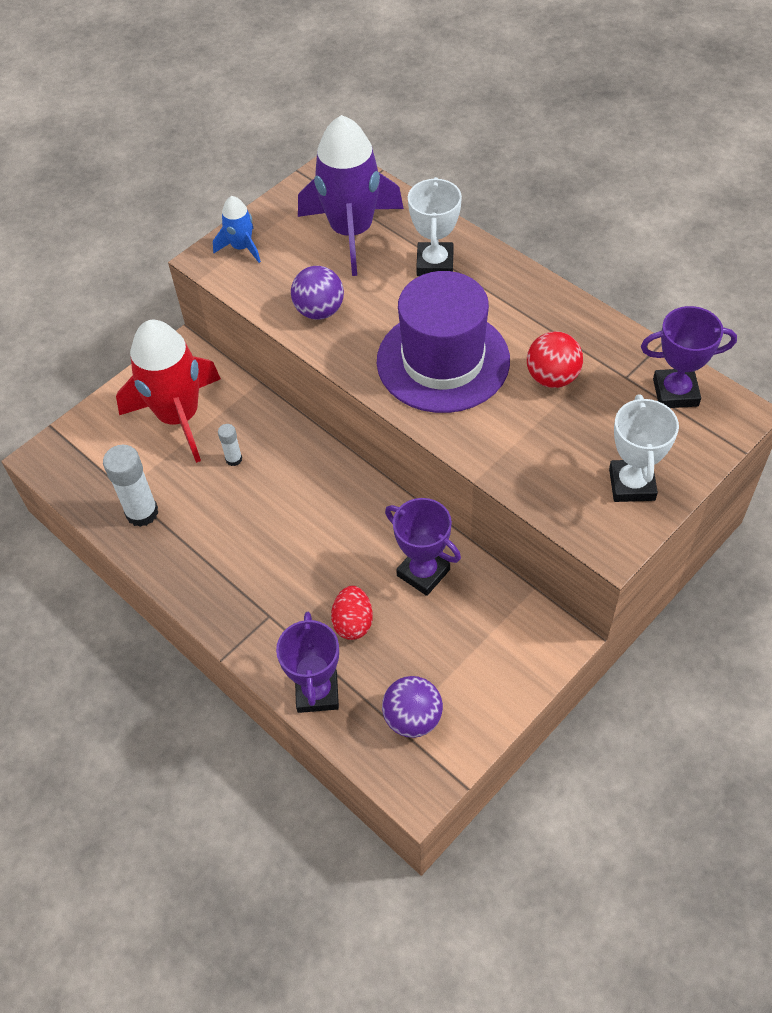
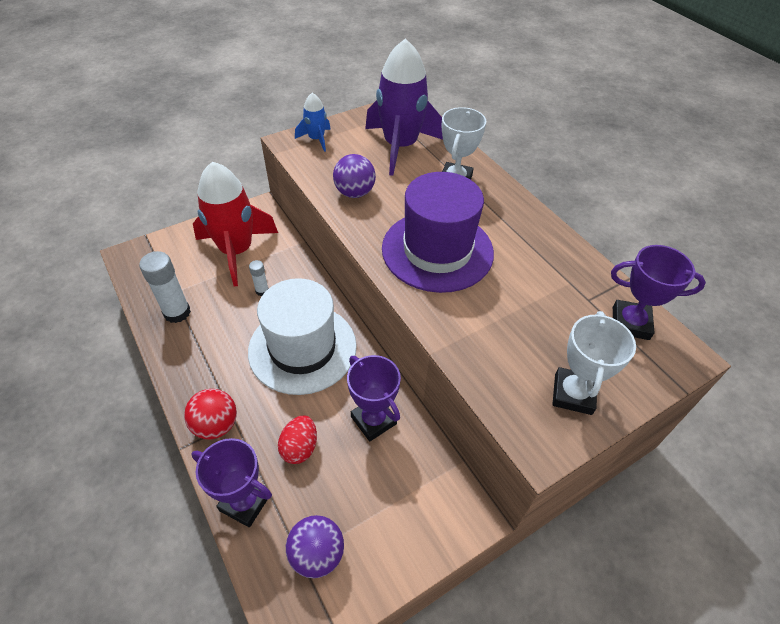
camera: 10 degrees right, 5 degrees down
purple trophy [276,612,339,713] -> purple trophy turned 75 degrees counterclockwise [191,438,272,527]
red ball [527,332,583,388] -> red ball moved to [184,389,237,439]
none -> white hat [248,278,357,395]

